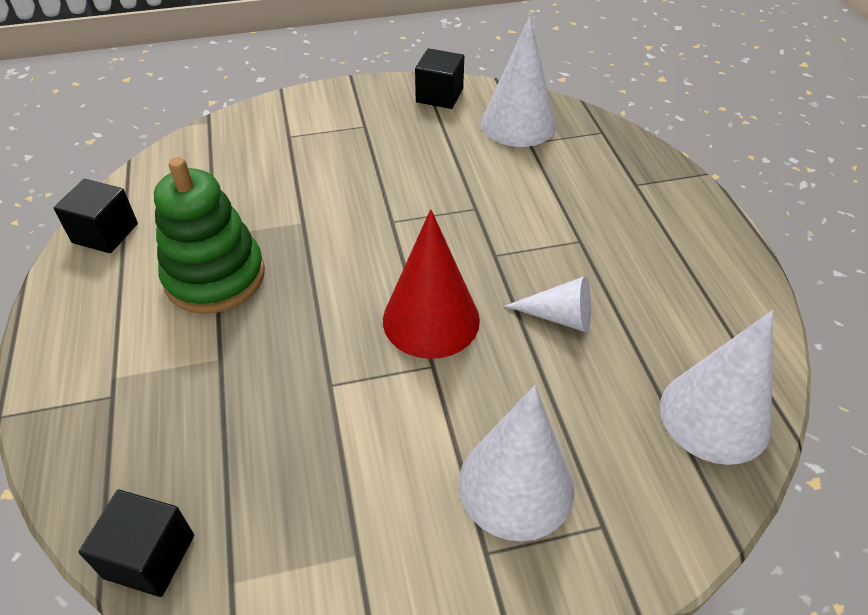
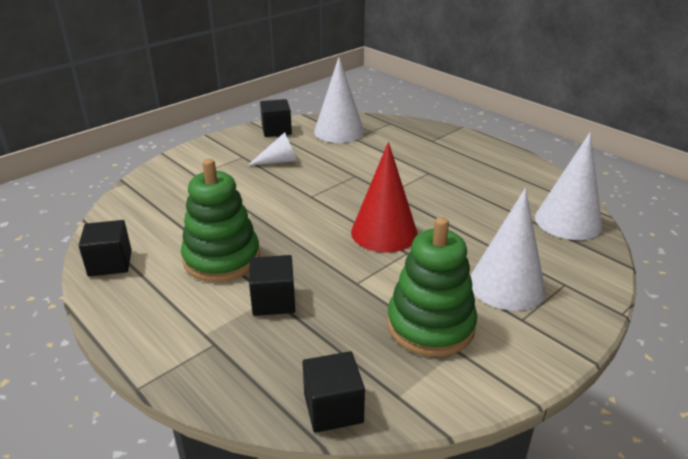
camera: 30 degrees left, 15 degrees down
white cone [505,276,591,332] -> white cone moved to [248,132,297,165]
none -> black cube [249,255,295,316]
none -> green stacking toy [387,217,477,357]

